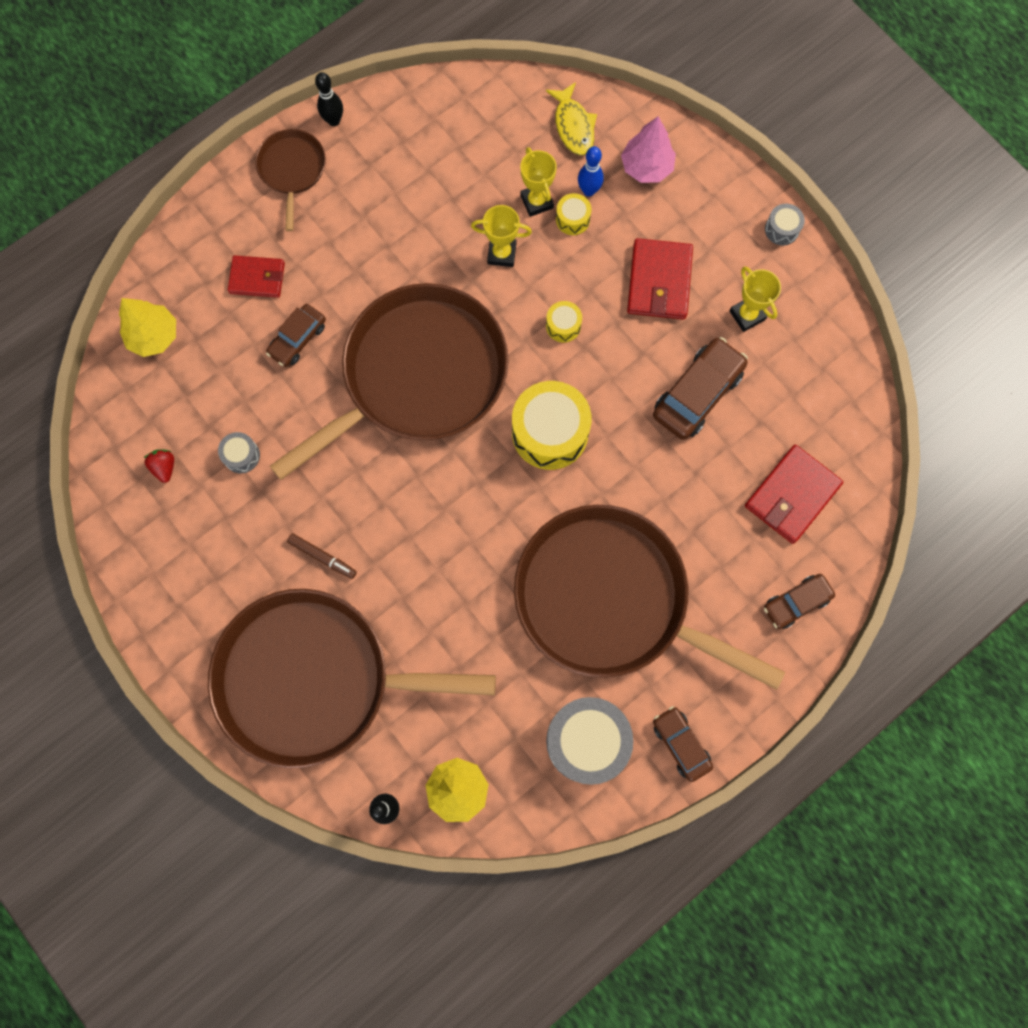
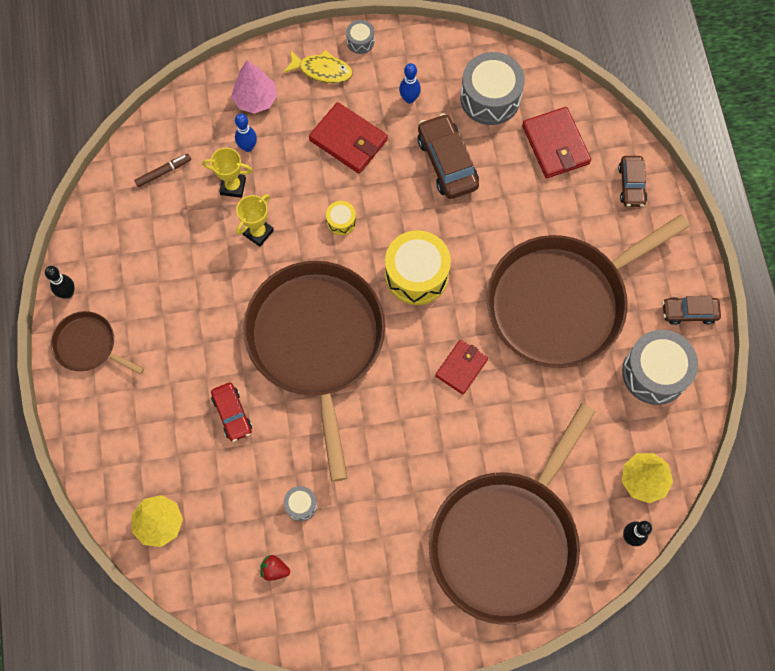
camera: 60 degrees left, 5 degrees down
red wallet [228,255,285,298] -> red wallet moved to [435,340,488,394]
brown car [266,304,326,367] -> red car [211,383,252,442]
brown marker [287,534,357,579] -> brown marker moved to [134,154,191,187]
yellow fish [546,82,597,155] -> yellow fish moved to [283,50,353,83]
yellow drum [556,193,592,235] -> none
yellow trophy [729,266,781,332] -> blue bowling pin [399,63,421,104]
none -> grey drum [460,52,525,125]

